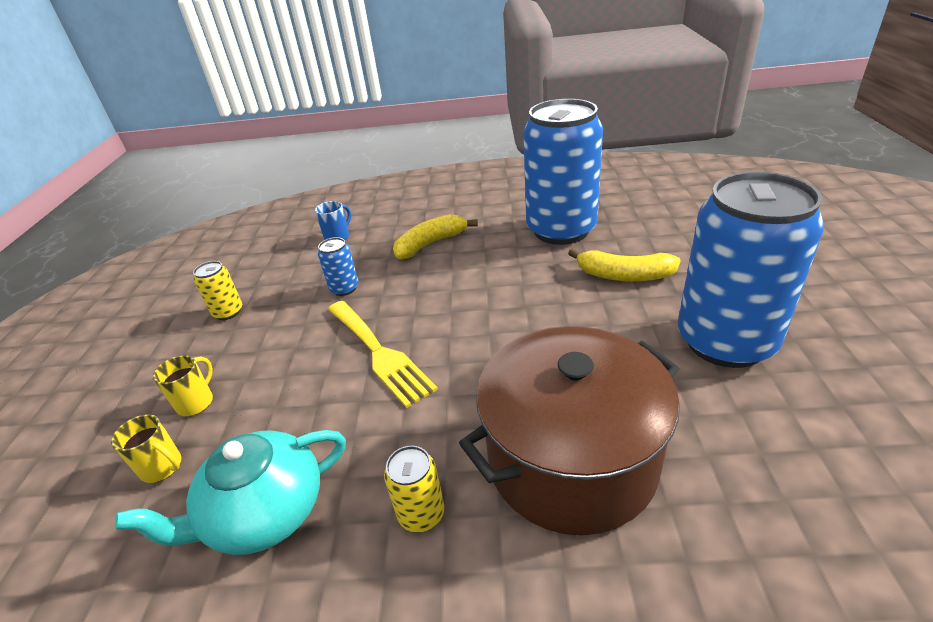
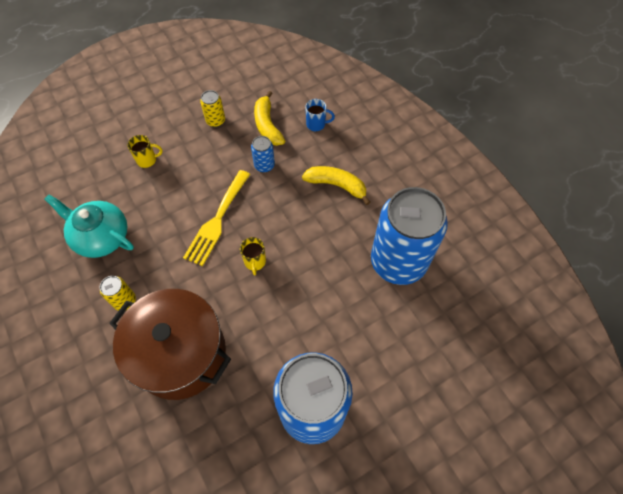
camera: 55 degrees right, 25 degrees up
yellow mug [111,414,181,483] -> yellow mug moved to [240,237,266,276]
yellow banana [568,248,681,282] -> yellow banana moved to [254,91,285,146]

